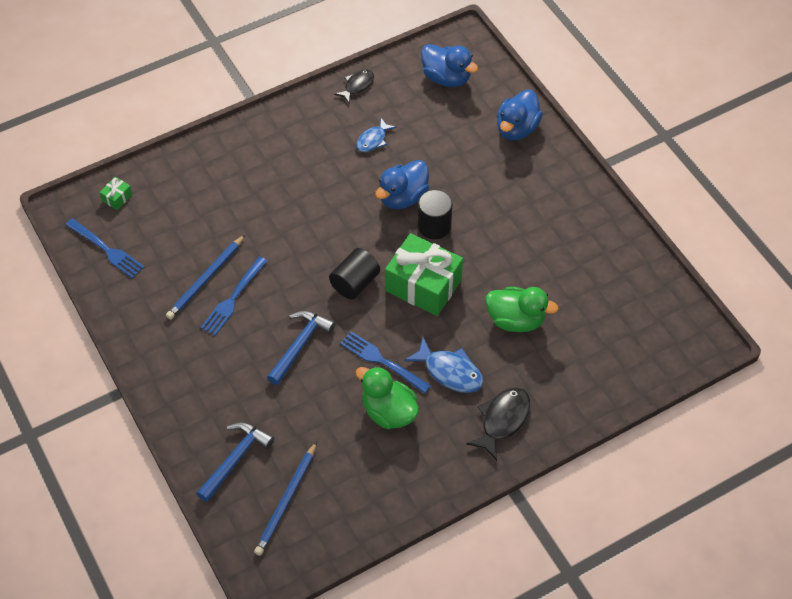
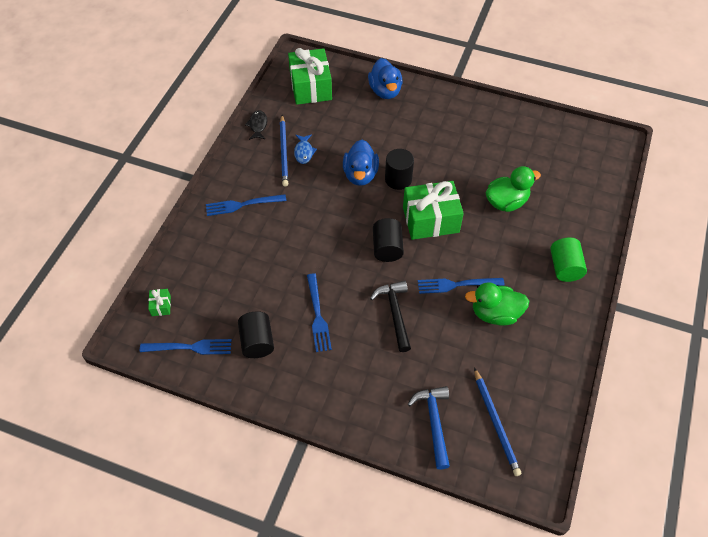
camera: 40 degrees left, 0 degrees up
blue pencil [166,235,245,319] -> blue pencil moved to [280,115,288,186]
blue hammer [267,311,335,385] -> black hammer [370,281,411,352]
blue fish [404,337,483,393] -> none
blue duck [421,44,478,87] -> green gift [288,48,332,105]
black fish [466,387,530,461] -> green cylinder [550,237,587,282]
none -> blue fork [206,194,286,216]
none -> black cylinder [238,311,274,358]

